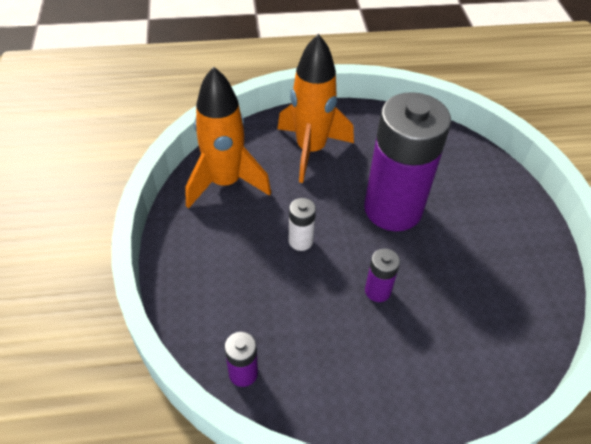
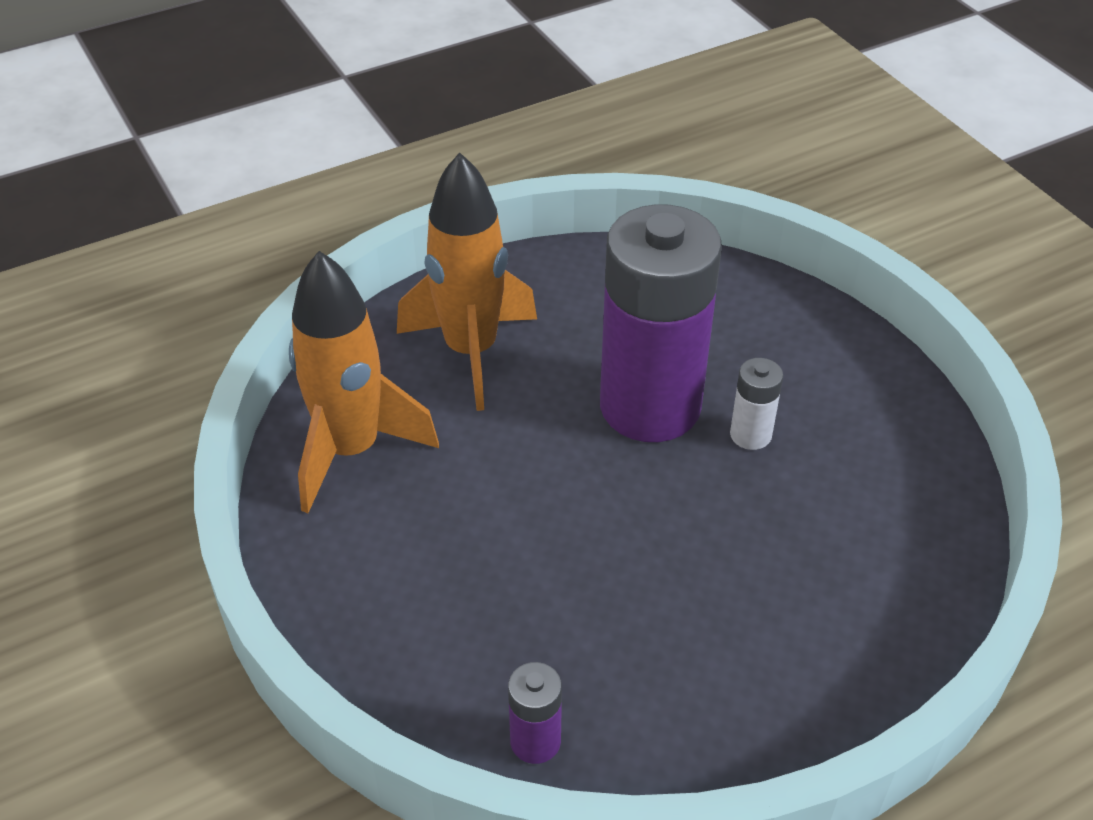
camera: 20 degrees left, 5 degrees down
white battery [288,198,316,251] -> white battery moved to [730,358,783,450]
purple battery [365,248,400,302] -> none

